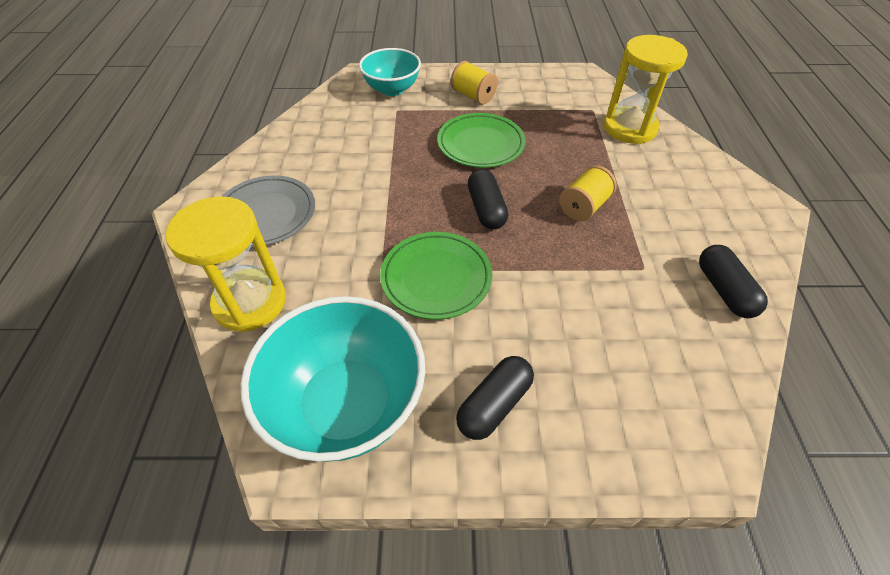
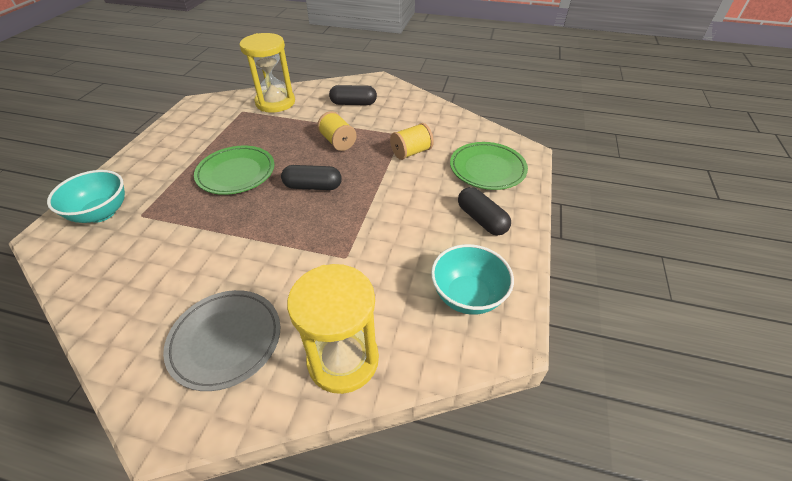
camera: 75 degrees left, 5 degrees down
turquoise bowl [241,296,425,462] -> turquoise bowl [431,244,514,315], size x0.62
green plate [380,232,492,320] -> green plate moved to [450,142,528,190]
yellow spool [451,61,498,104] -> yellow spool moved to [390,123,434,160]
black capsule [699,245,768,318] -> black capsule moved to [329,85,377,105]

